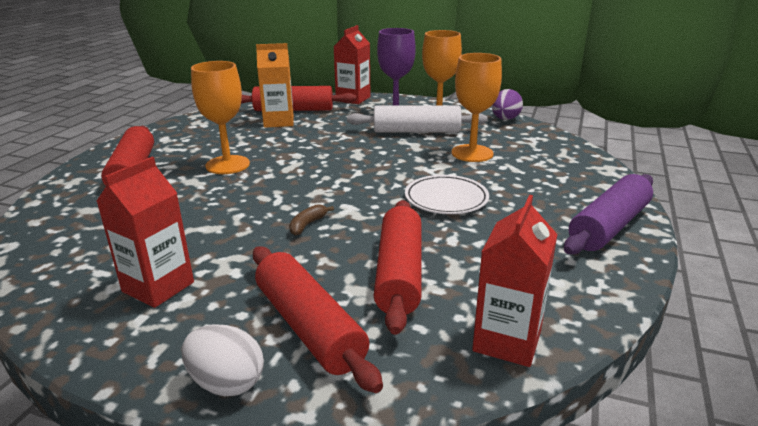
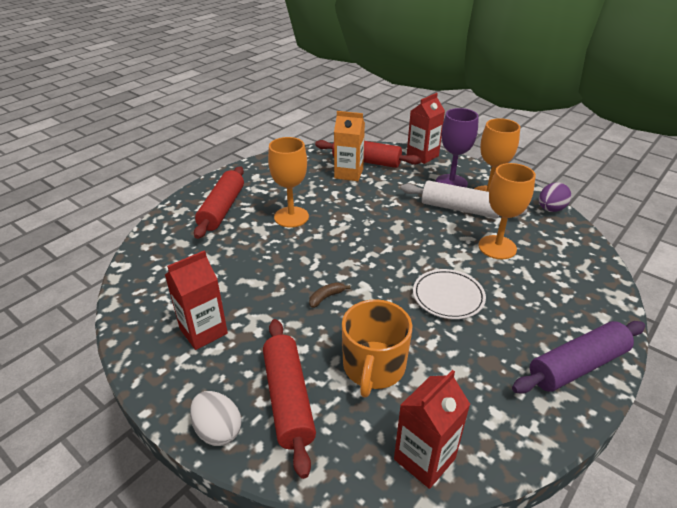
camera: 20 degrees right, 10 degrees up
red rolling pin [374,200,421,335] -> orange mug [342,299,412,398]

